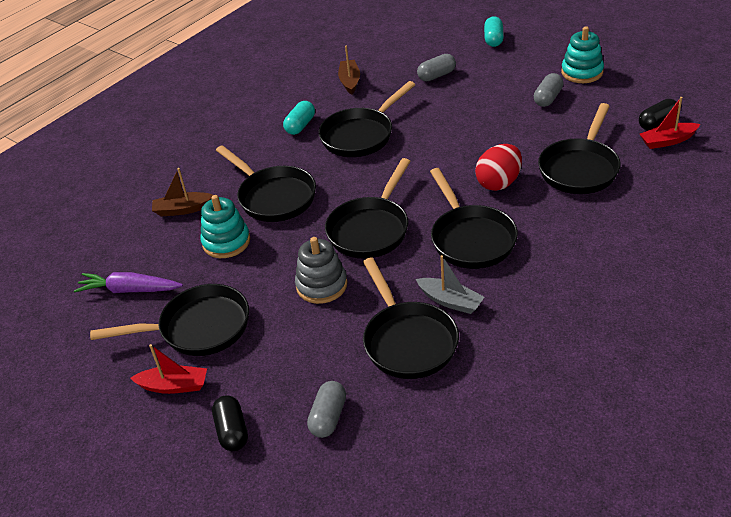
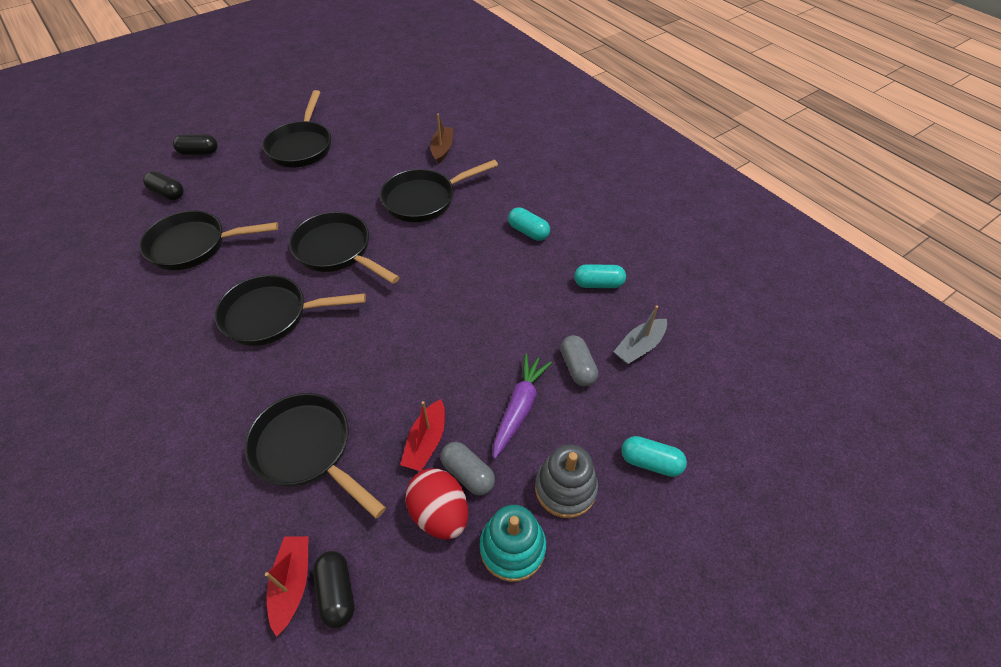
camera: 100 degrees right, 10 degrees up
purple carrot [74,272,183,293] -> purple carrot moved to [493,354,552,459]
red boat [130,344,207,394] -> red boat moved to [400,399,445,471]
turquoise stacking toy [201,195,250,258] -> none
grey stacking toy [295,237,348,304] -> grey stacking toy moved to [535,444,598,518]
grey capsule [307,381,346,438] -> black capsule [143,171,184,200]
black pan [319,81,415,157] -> none
brown boat [338,46,360,95] -> turquoise capsule [574,264,626,288]
grey boat [416,255,484,314] -> grey boat moved to [614,306,667,364]
red egg [475,144,522,191] -> red egg moved to [406,468,468,540]

